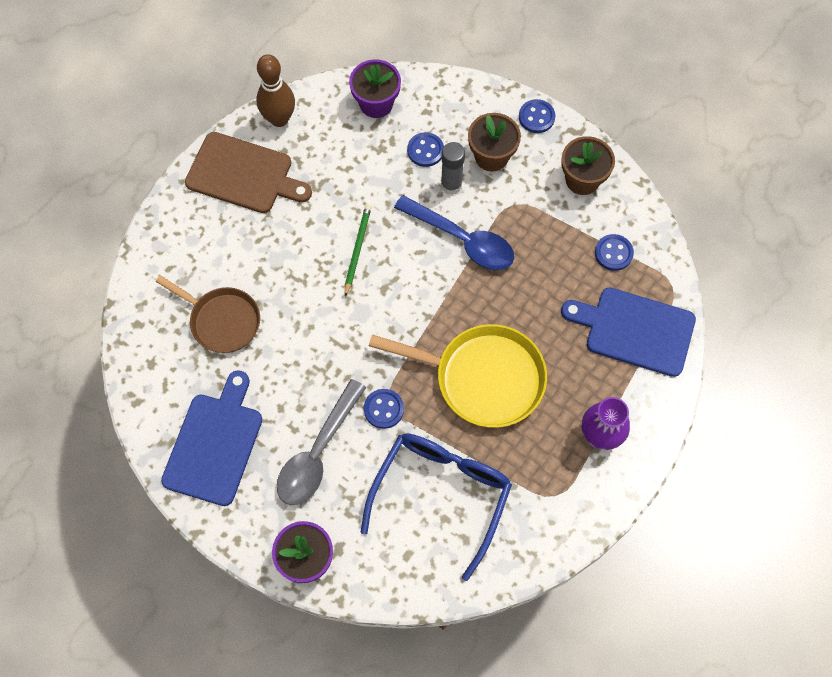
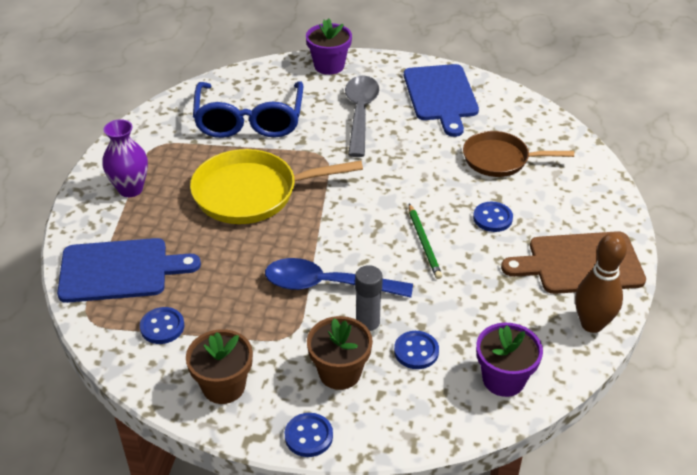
camera: 155 degrees right, 25 degrees down
blue button [364,389,404,429] -> blue button moved to [473,202,513,232]

